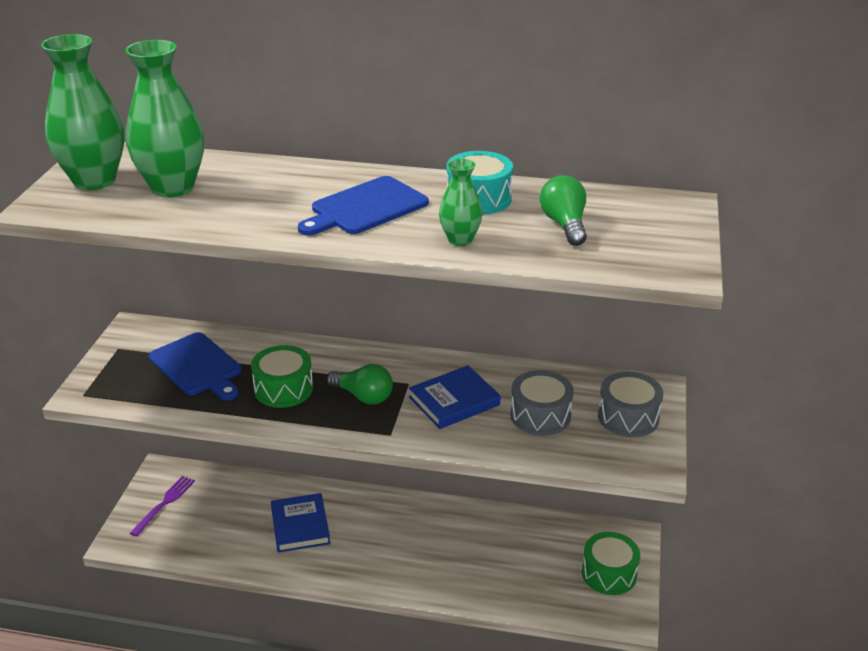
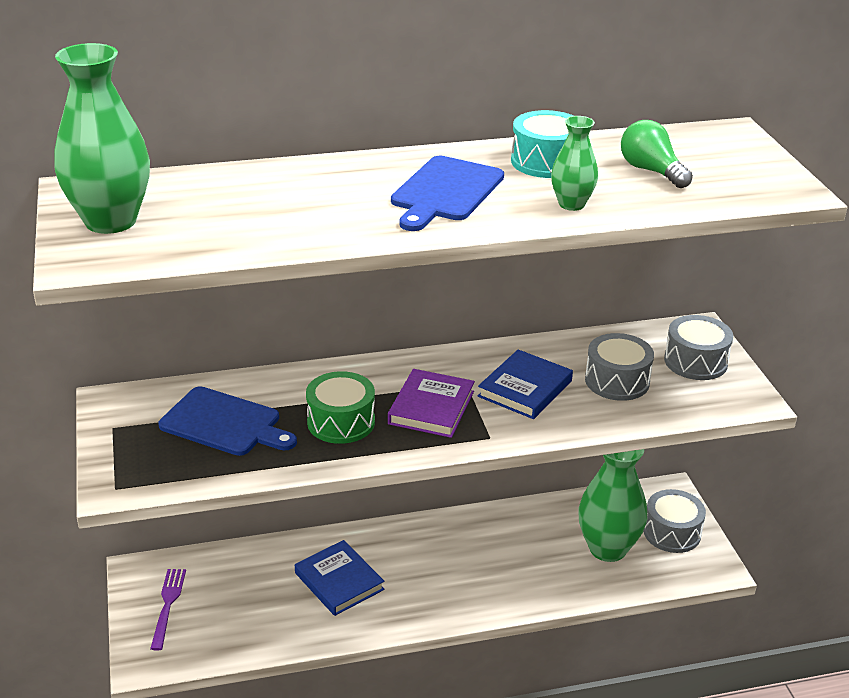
camera: 25 degrees left, 0 degrees up
green vase [125,40,204,197] -> green vase moved to [578,449,647,562]
green light bulb [327,364,393,405] -> purple book [388,369,475,438]
green drum [582,532,640,595] -> grey drum [644,489,706,553]

